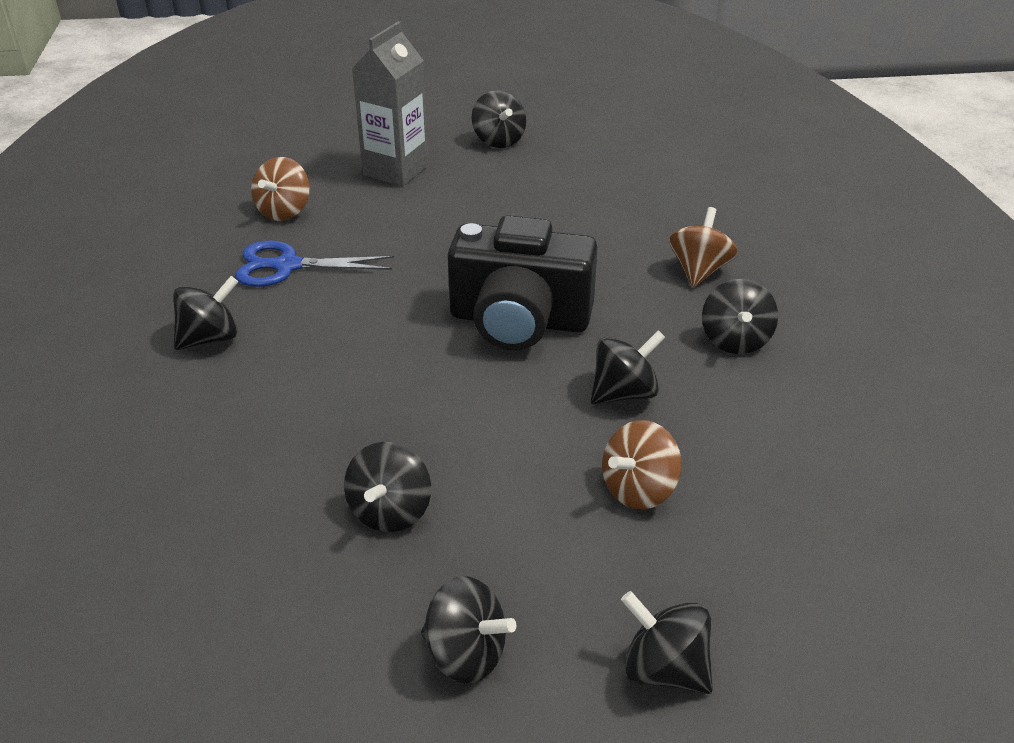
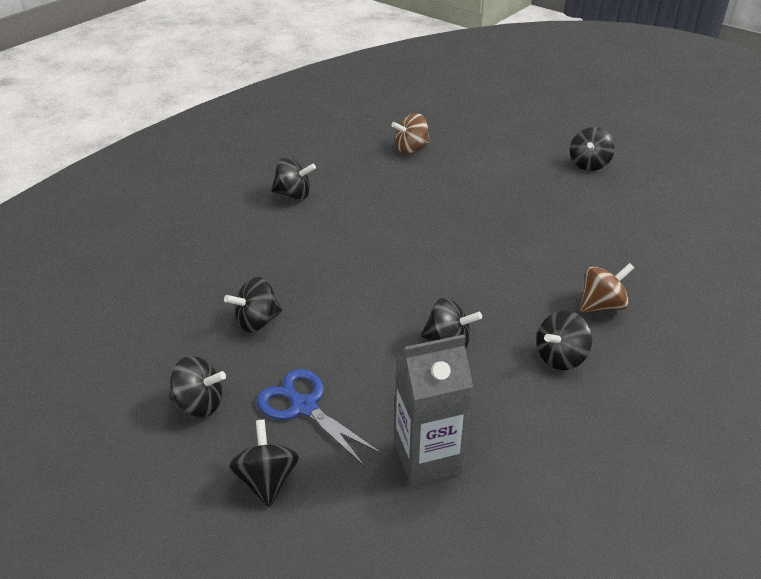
camera: 45 degrees right, 0 degrees up
blue scissors [235,241,394,287] -> blue scissors moved to [256,369,382,467]
grey carton [352,21,429,186] -> grey carton moved to [395,335,473,486]
black spinning top [421,576,516,684] -> black spinning top turned 60 degrees counterclockwise [169,356,226,417]
black camera [448,215,598,350] -> none
brown spinning top [602,420,682,509] -> none

